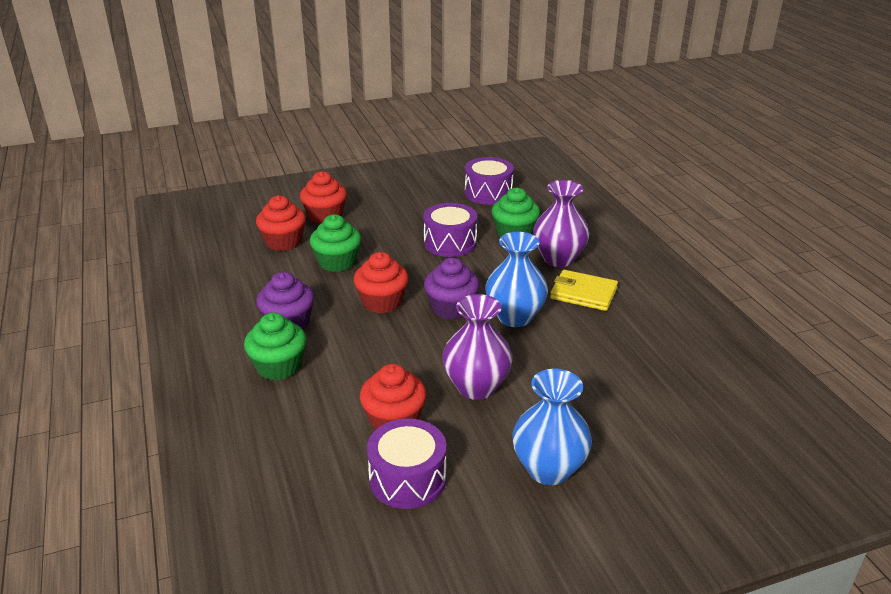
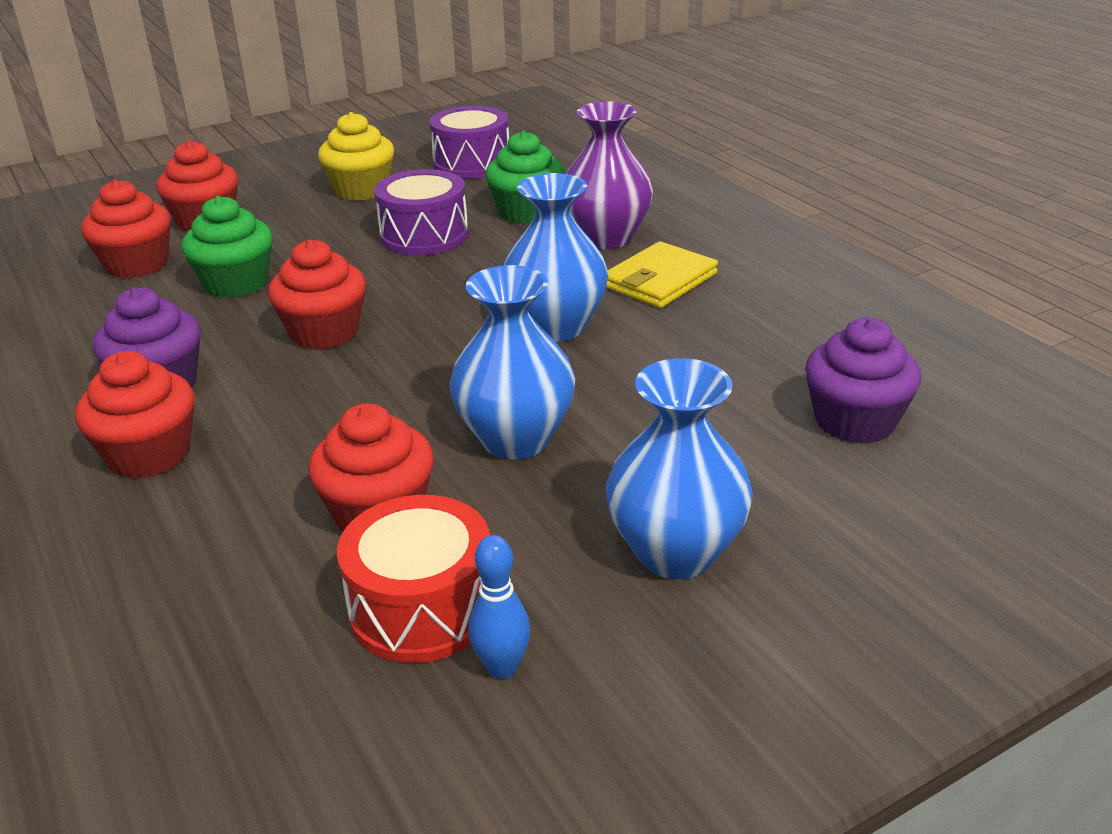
camera: 10 degrees left, 0 degrees up
green cupcake [244,313,306,381] -> red cupcake [75,351,194,479]
purple drum [367,419,446,509] -> red drum [337,495,490,663]
purple cupcake [424,257,480,320] -> purple cupcake moved to [805,317,921,444]
purple vase [442,294,512,400] -> blue vase [450,265,576,459]
yellow wallet [550,270,618,311] -> yellow wallet turned 60 degrees counterclockwise [606,241,718,308]
none -> yellow cupcake [318,112,394,201]
none -> blue bowling pin [469,535,530,679]

